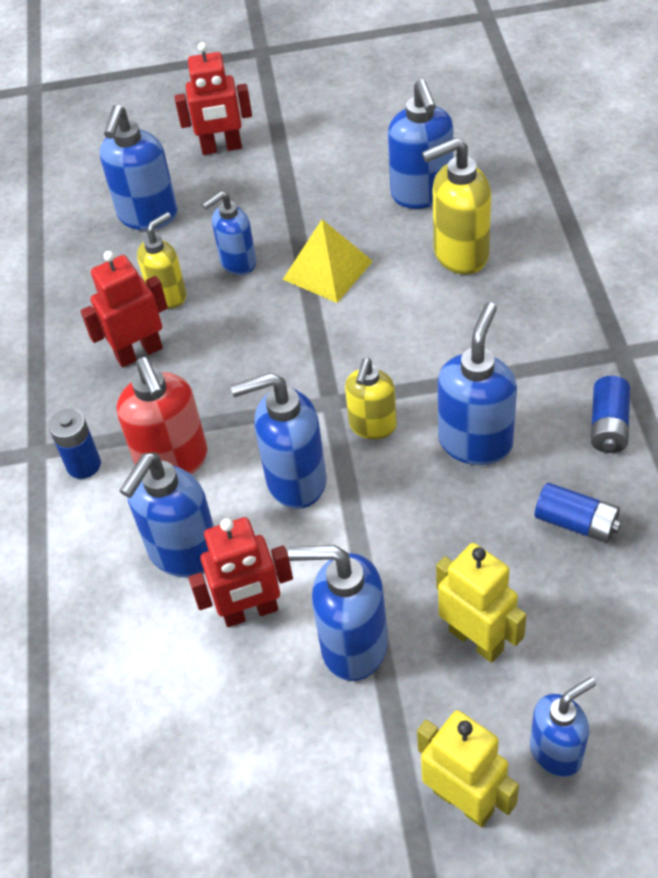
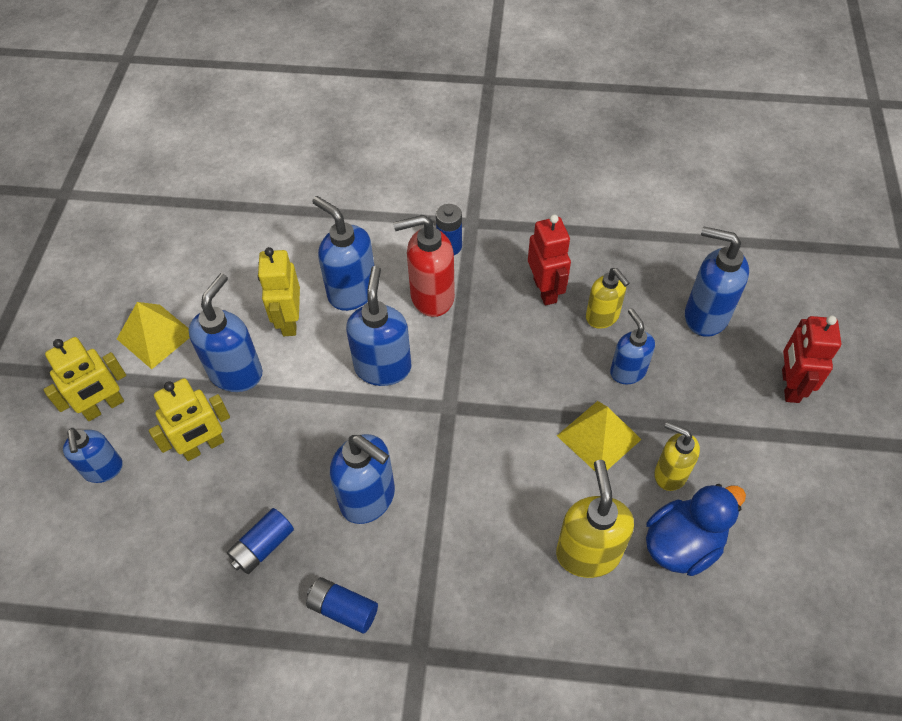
camera: 100 degrees right, 5 degrees up
red robot [188,517,293,627] -> yellow robot [258,247,300,336]
yellow soap dispenser [345,358,397,439] -> yellow soap dispenser moved to [654,422,700,491]
blue soap dispenser [387,79,454,209] -> blue duck [646,484,746,576]
none -> yellow pyramid [117,302,190,369]

